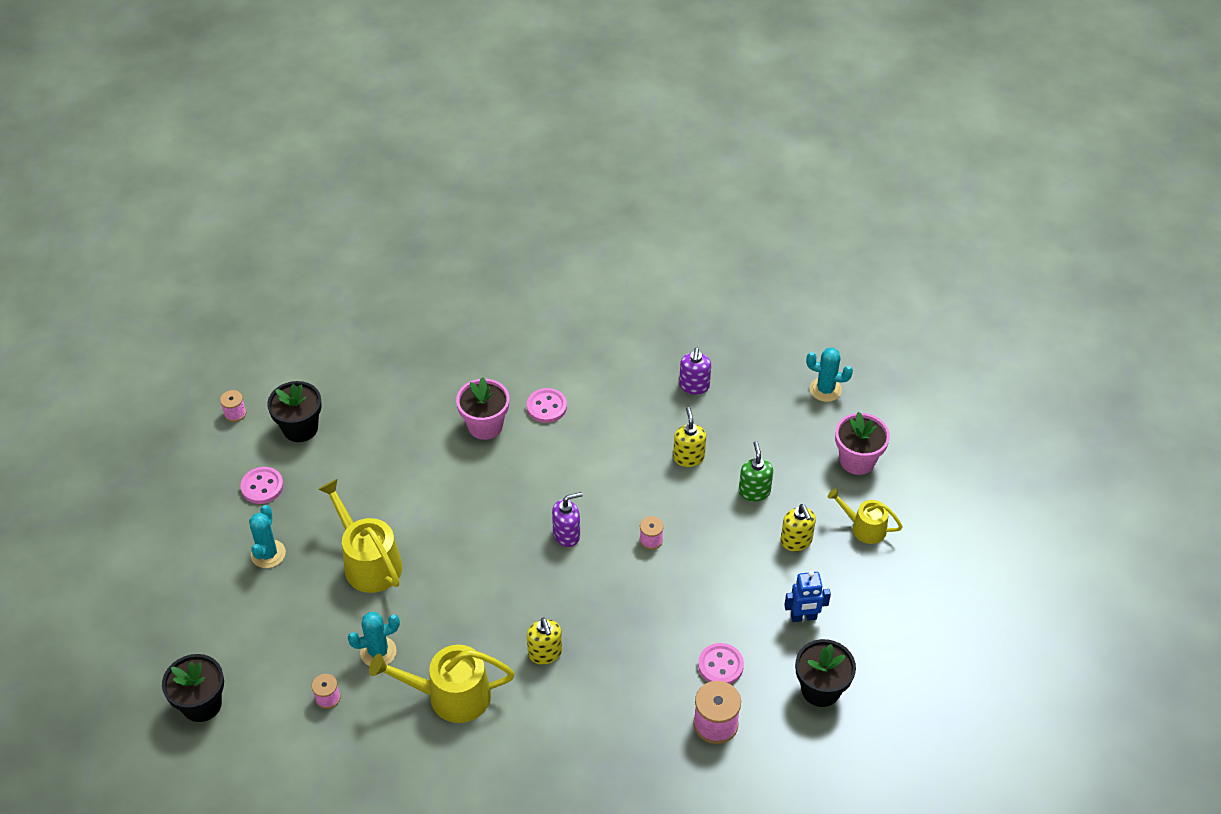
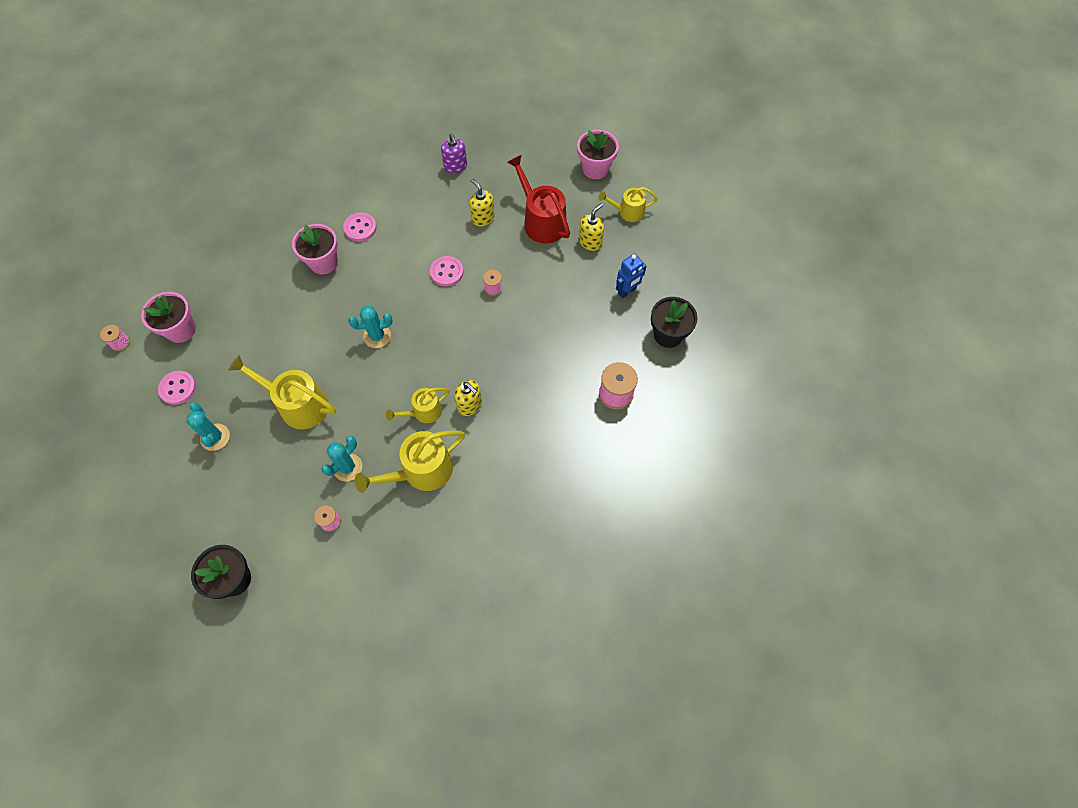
camera: 30 degrees left, 15 degrees up
black flower pot [267,381,322,442] -> pink flower pot [141,292,196,343]
purple soap dispenser [552,492,583,547] -> none
pink button [698,643,744,684] -> pink button moved to [430,256,464,287]
green soap dispenser [739,441,773,502] -> red watering can [507,155,570,244]
yellow soap dispenser [781,504,816,551] -> yellow soap dispenser turned 90 degrees counterclockwise [579,203,604,251]
turquoise cactus [806,348,853,402] -> turquoise cactus moved to [348,306,393,348]
none -> yellow watering can [386,388,449,423]

